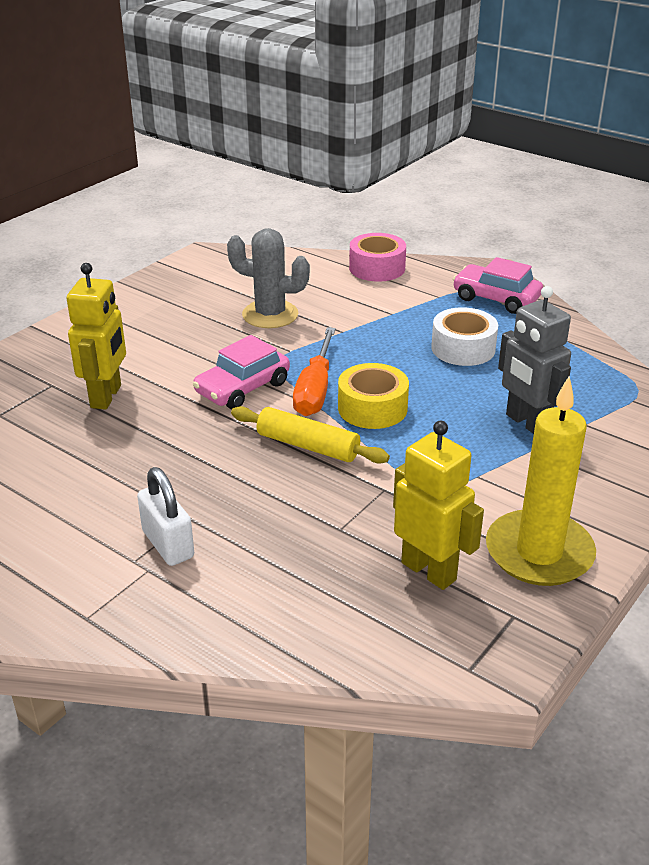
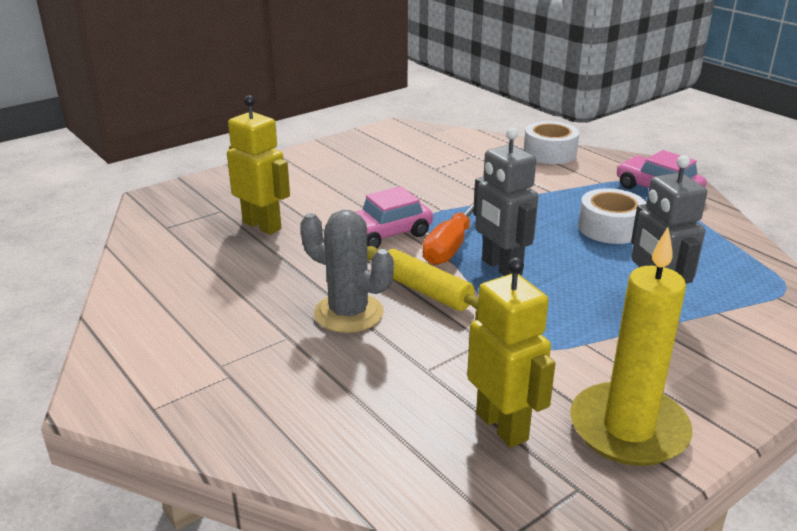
camera: 15 degrees right, 5 degrees down
yellow robot [66,263,126,410] -> yellow robot turned 75 degrees counterclockwise [227,95,290,234]
white padlock [137,467,194,566] -> none
grey cactus [227,228,310,328] -> grey cactus moved to [300,210,394,333]
yellow tape [338,363,409,429] -> grey robot [473,128,539,276]
pink tape [349,233,406,282] -> white tape [524,121,579,164]

